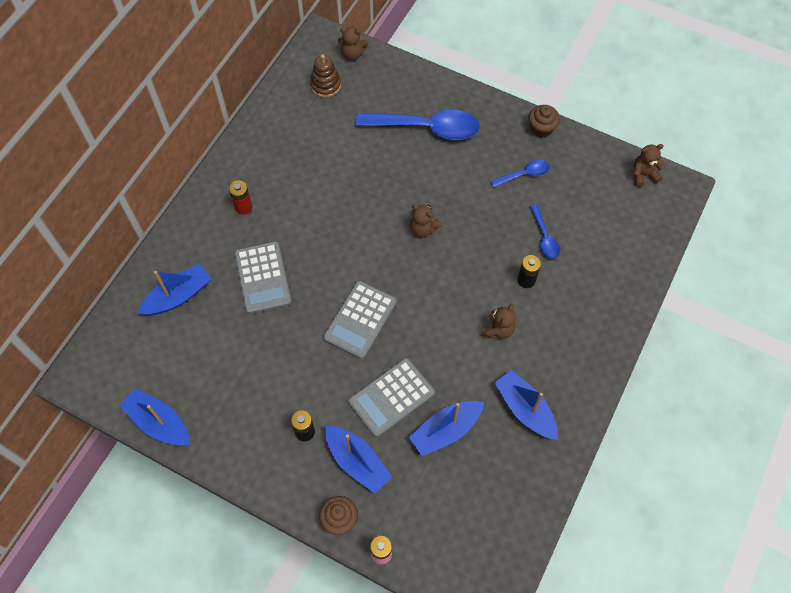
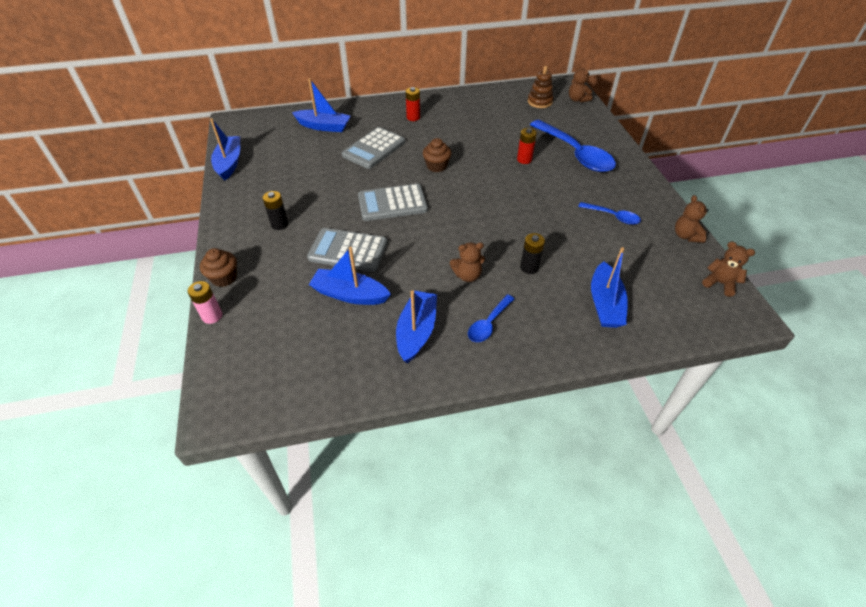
camera: 50 degrees right, 15 degrees down
blue boat [325,426,392,493] -> blue boat moved to [591,247,628,328]
brown teddy bear [410,204,442,237] -> brown teddy bear moved to [675,195,708,243]
brown cupcake [528,105,560,138] -> brown cupcake moved to [423,138,451,172]
blue spoon [530,204,560,259] -> blue spoon moved to [468,294,515,342]
none -> red battery [517,128,537,164]

